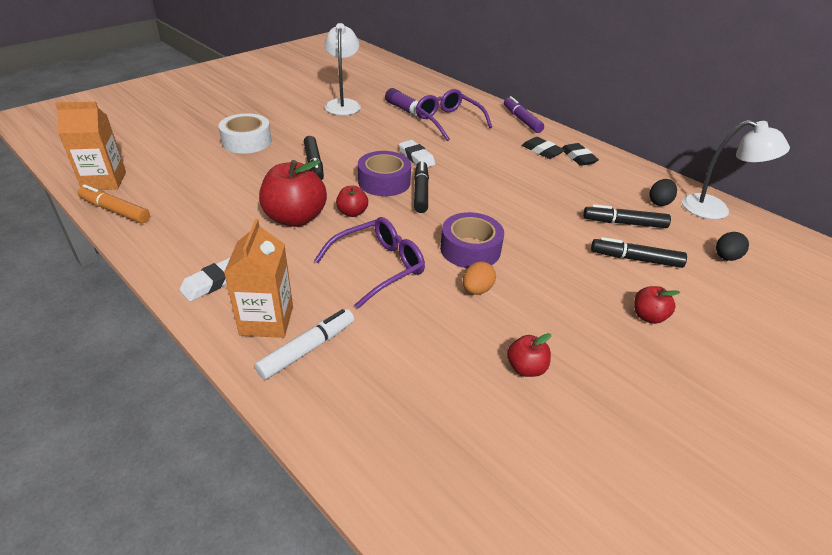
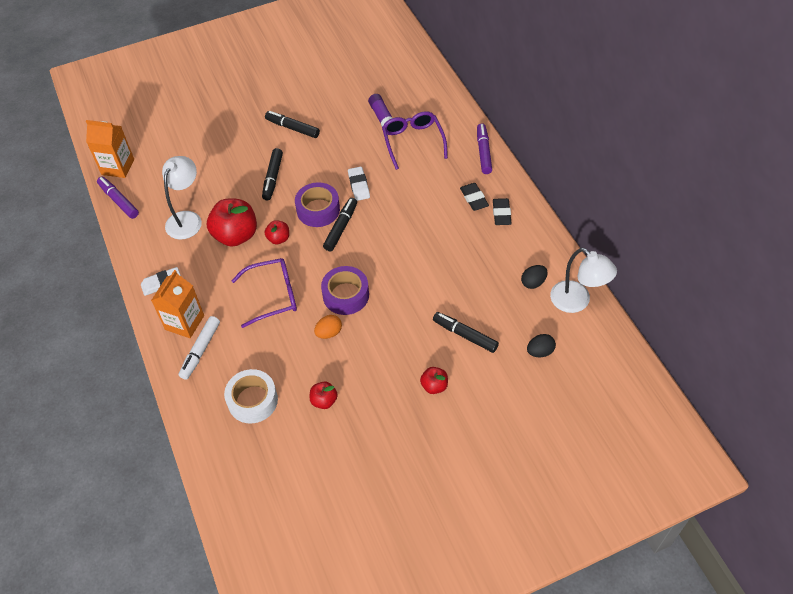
camera: 25 degrees right, 15 degrees up
orange marker [78,184,150,223] -> purple marker [97,177,139,219]
white tape [219,113,272,154] -> white tape moved to [224,369,278,423]
white marker [255,309,354,380] -> white marker turned 135 degrees clockwise [179,316,220,380]
white lamp [324,23,361,115] -> white lamp moved to [162,156,202,239]
black marker [583,204,671,228] -> black marker moved to [265,111,320,138]

